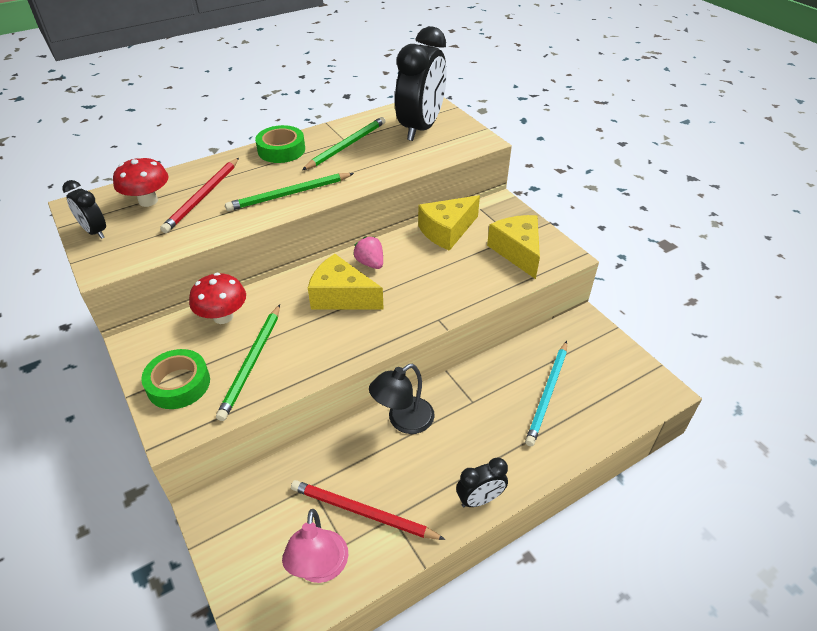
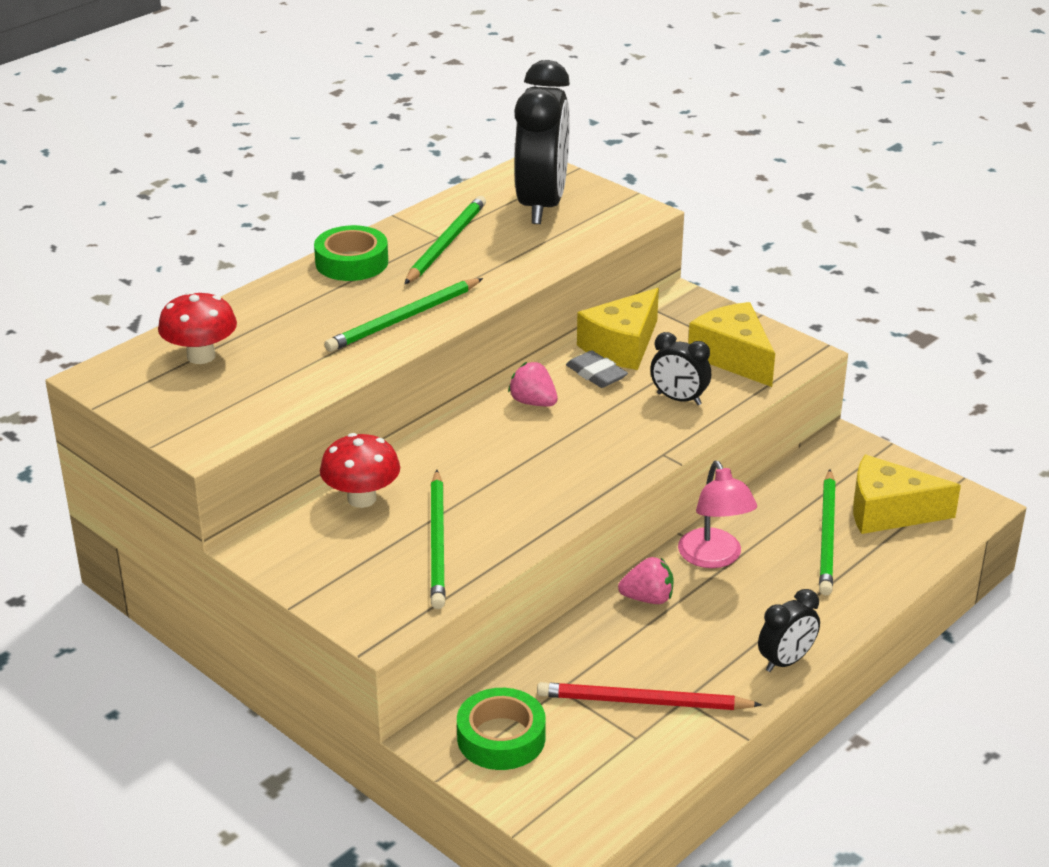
camera: 15 degrees left, 10 degrees down
black clock [62,180,106,239] -> black clock moved to [650,332,711,405]
green tape [141,349,210,409] -> green tape moved to [457,688,546,770]
red pencil [160,158,239,233] -> none
pink lamp [282,509,348,583] -> pink lamp moved to [678,461,757,568]
yellow cheese [308,254,384,310] -> yellow cheese moved to [853,455,961,534]
black lamp [369,364,435,434] -> pink strawberry [618,557,674,604]
turquoise pencil [525,341,567,446] -> green pencil [819,469,836,596]
none -> grey eraser [566,350,628,388]

